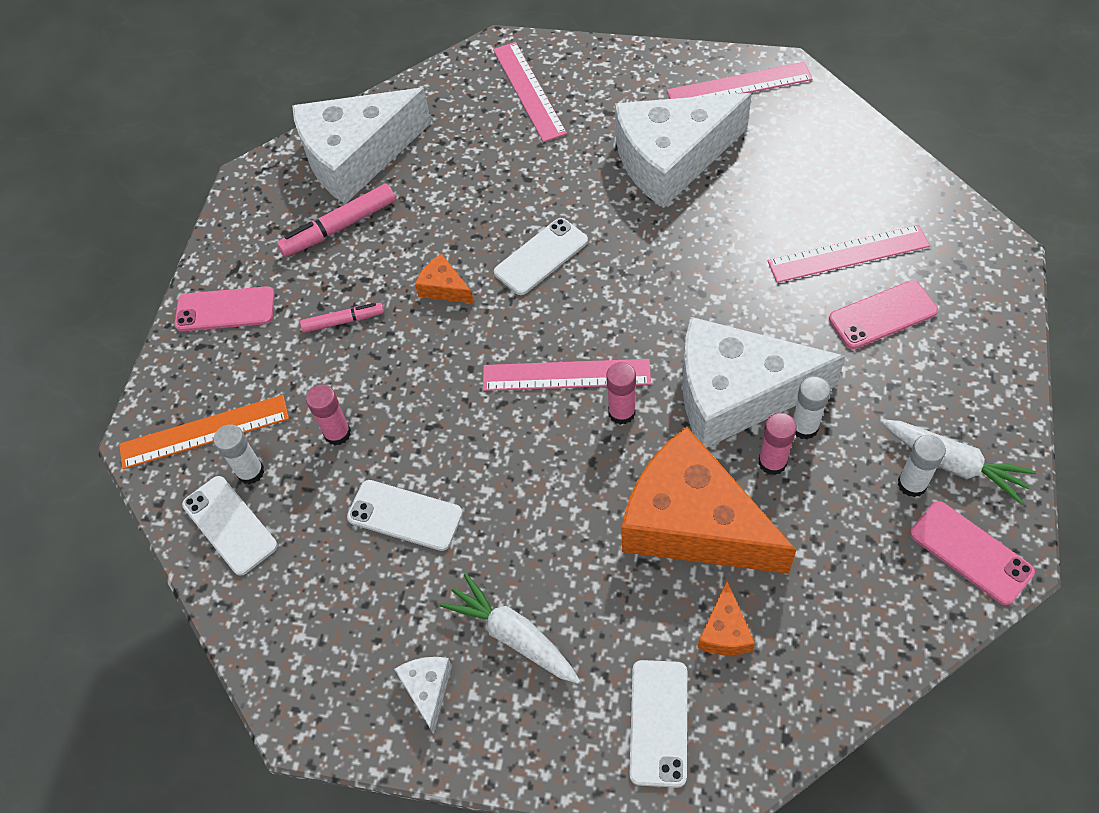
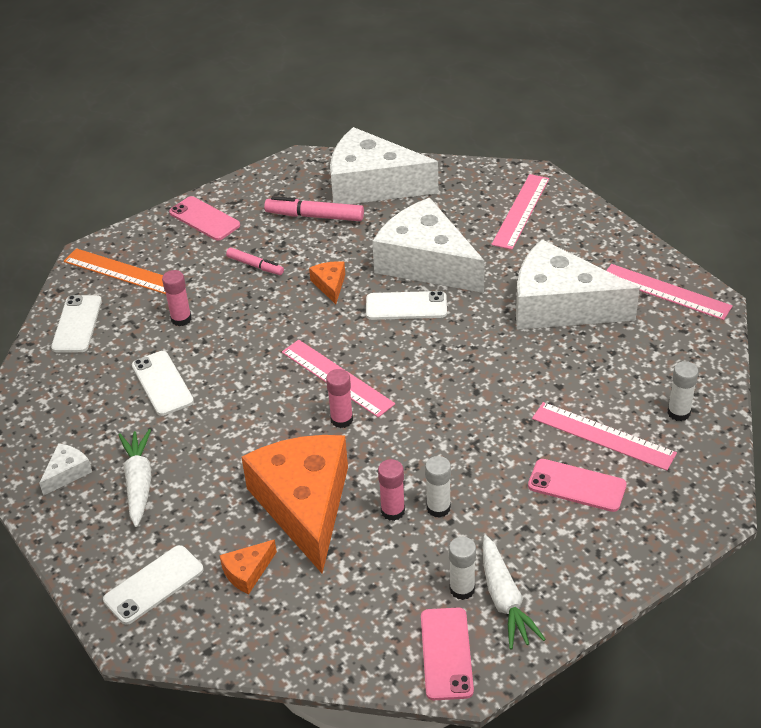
camera: 40 degrees right, 15 degrees down
white glue stick [213,424,264,485] -> white glue stick moved to [667,361,699,421]
white cheese [682,317,846,448] -> white cheese moved to [372,198,485,293]

